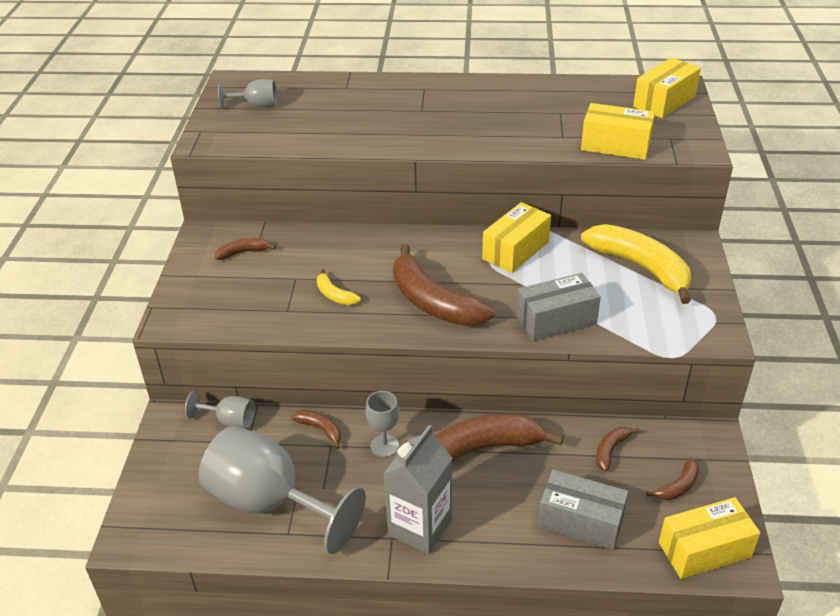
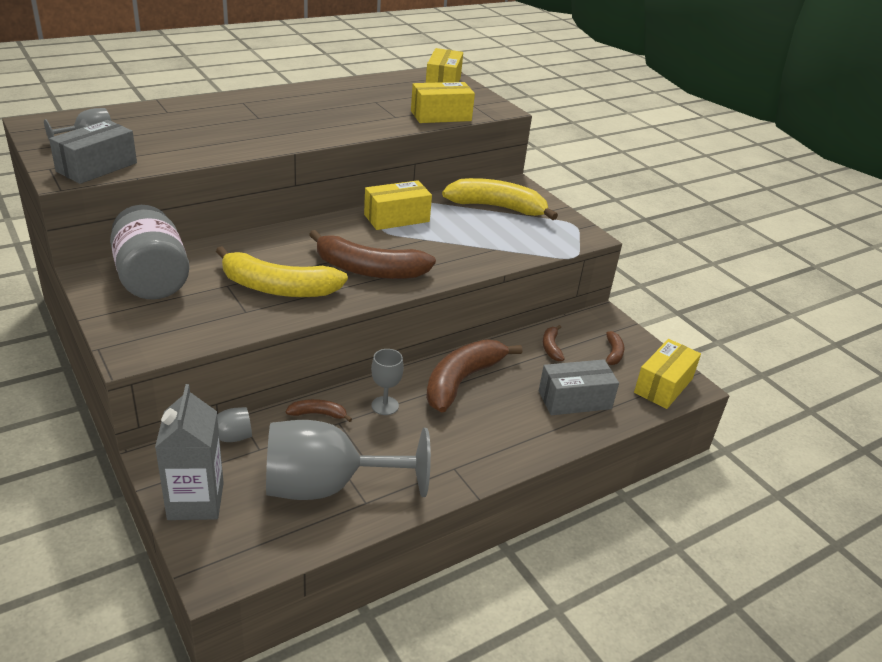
camera: 40 degrees left, 5 degrees down
brown banana [215,238,276,260] -> grey jar [110,205,190,299]
yellow banana [317,269,361,305] -> yellow banana [216,246,348,297], size x2.20
grey carton [383,425,452,554] -> grey carton moved to [155,384,224,520]
yellow box [482,202,551,273] -> yellow box turned 60 degrees clockwise [364,180,432,230]
grey box [516,273,601,341] -> grey box moved to [49,120,137,184]

